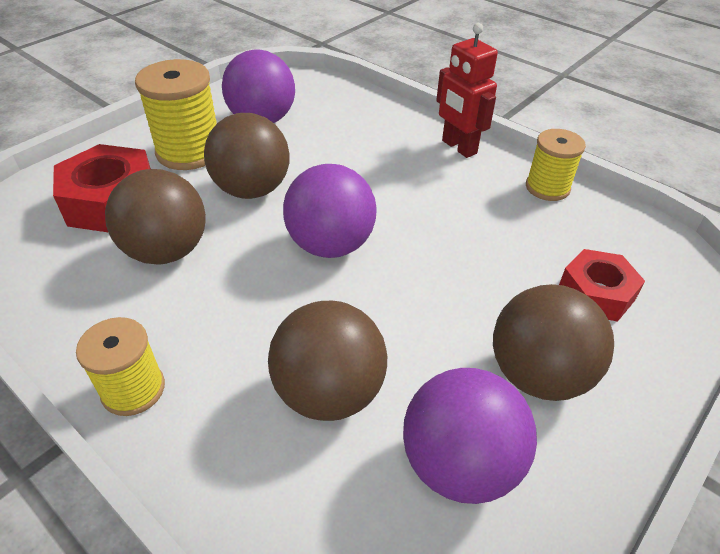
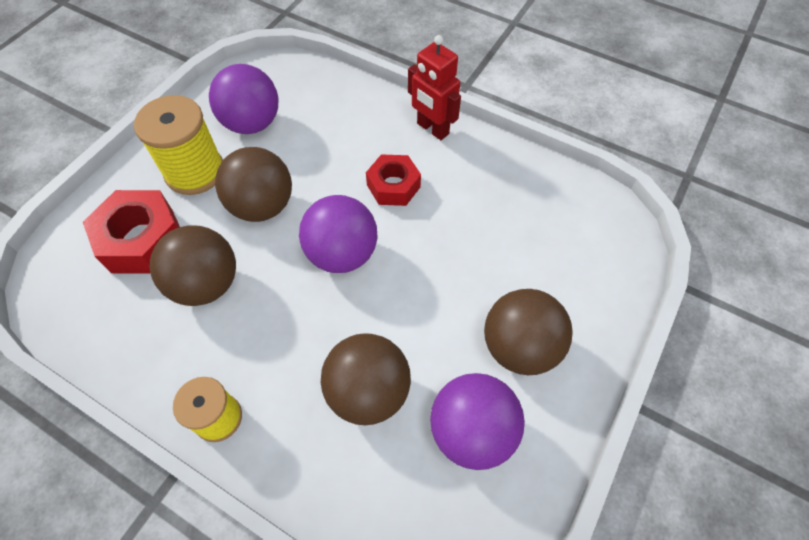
camera: 10 degrees left, 15 degrees up
yellow spool [526,129,586,201] -> none
red nut [559,249,645,322] -> red nut moved to [366,154,421,206]

